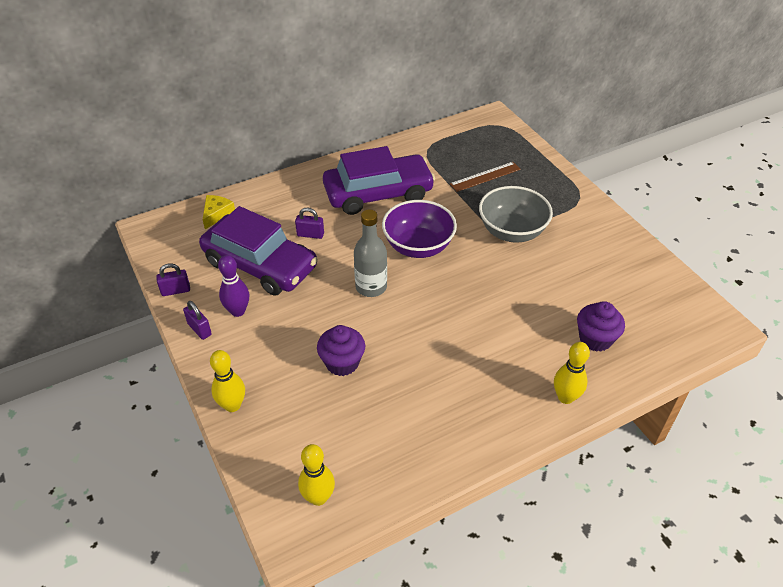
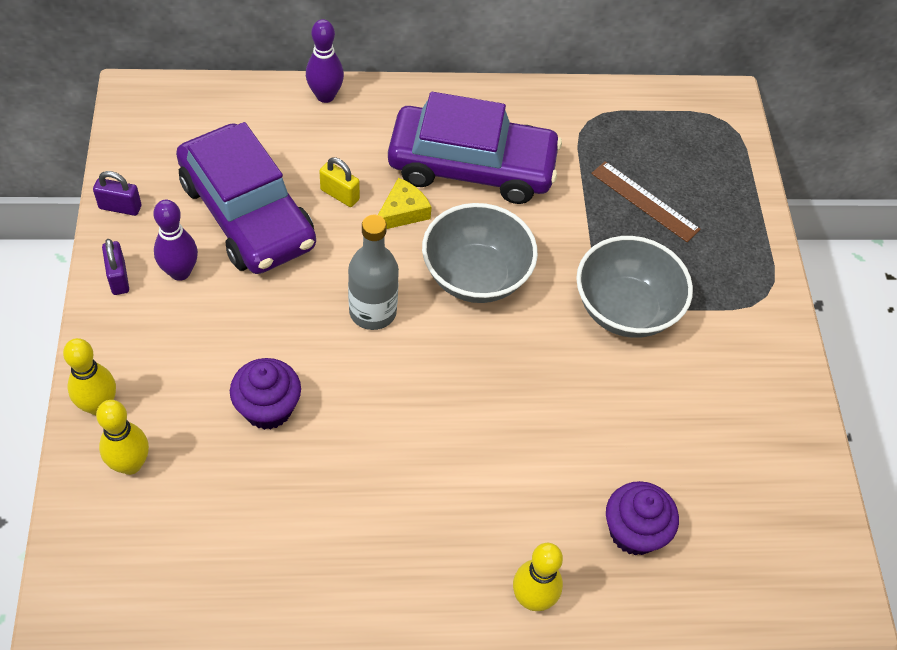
camera: 20 degrees right, 10 degrees up
yellow cheese [203,195,235,229] -> yellow cheese moved to [378,178,431,229]
purple padlock [295,208,324,239] -> yellow padlock [320,157,360,207]
yellow bowling pin [298,444,335,506] -> yellow bowling pin moved to [96,400,149,475]
purple bowl [382,200,457,258] -> grey bowl [422,203,538,303]
brown ruler [450,162,521,192] -> brown ruler turned 45 degrees clockwise [591,161,701,242]
none -> purple bowling pin [306,19,344,103]

